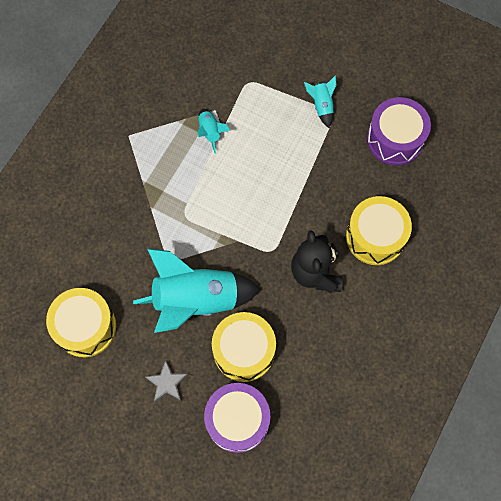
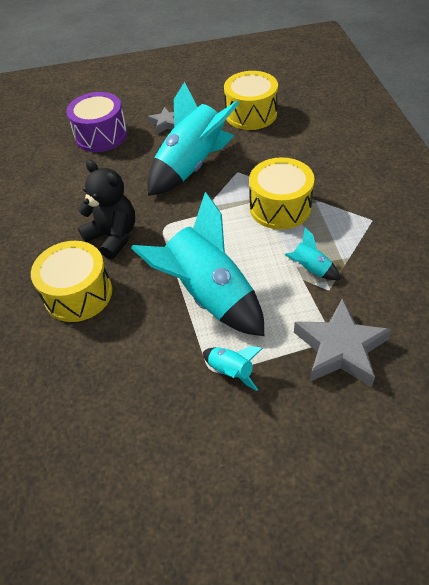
camera: 145 degrees right, 20 degrees down
yellow drum [212,312,276,382] -> yellow drum moved to [249,157,315,230]
purple drum [367,97,431,166] -> none
none -> turquoise rocket [131,192,264,336]
none -> grey star [294,298,391,387]

